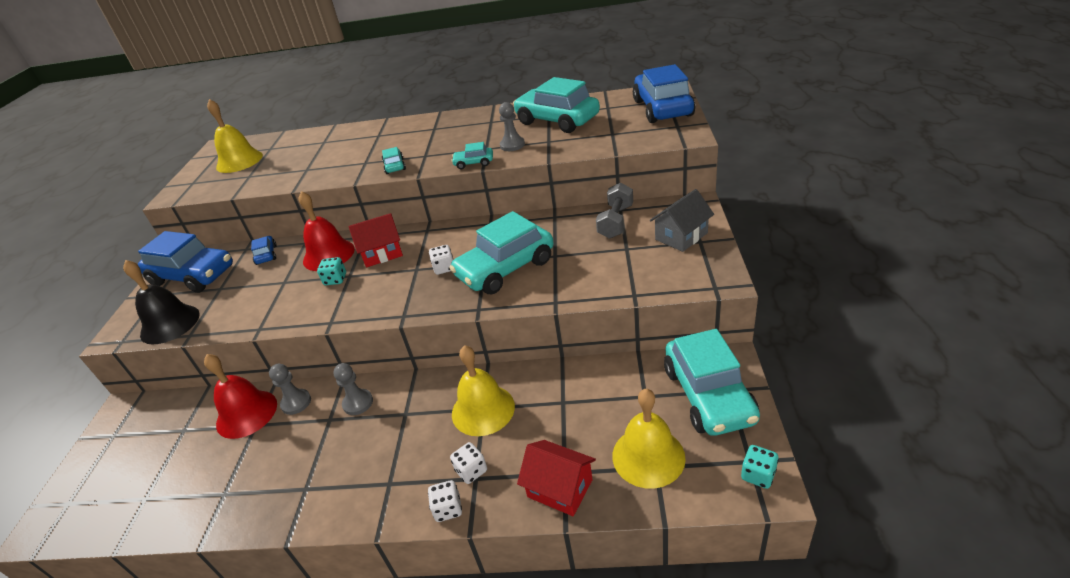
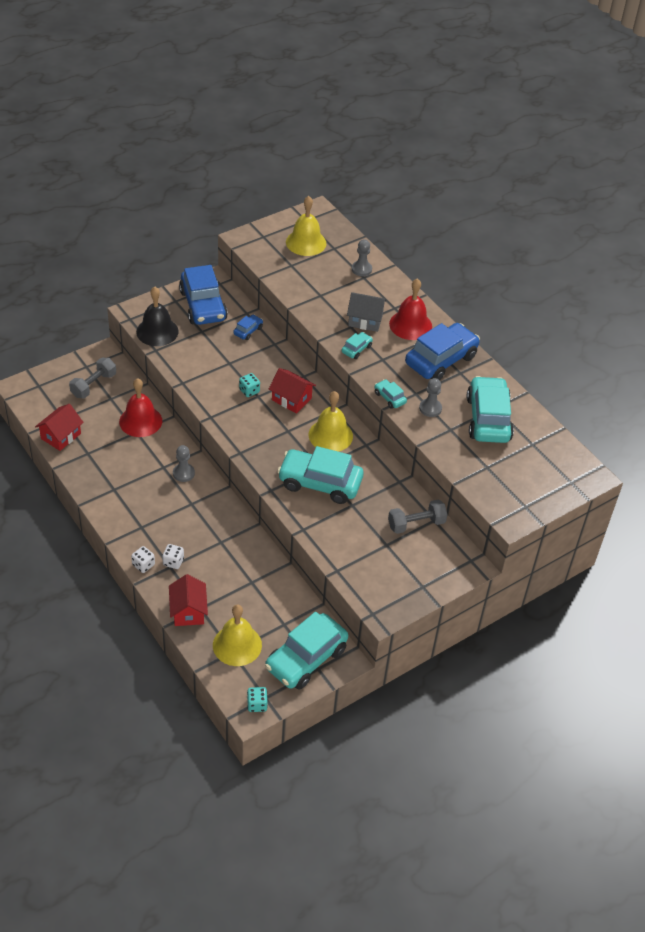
camera: 45 degrees right, 10 degrees up
grey pawn [269,364,311,415] -> grey pawn moved to [352,239,372,276]
red bell [299,191,355,271] -> red bell moved to [389,278,432,340]
white dice [429,245,453,275] -> none
yellow bell [452,345,515,436] -> yellow bell moved to [309,391,353,452]
blue car [633,64,695,123] -> blue car moved to [405,323,480,380]
grey house [650,189,714,252] -> grey house moved to [347,292,387,332]
none -> red house [35,404,84,451]
none -> grey dumbbell [69,357,116,398]

